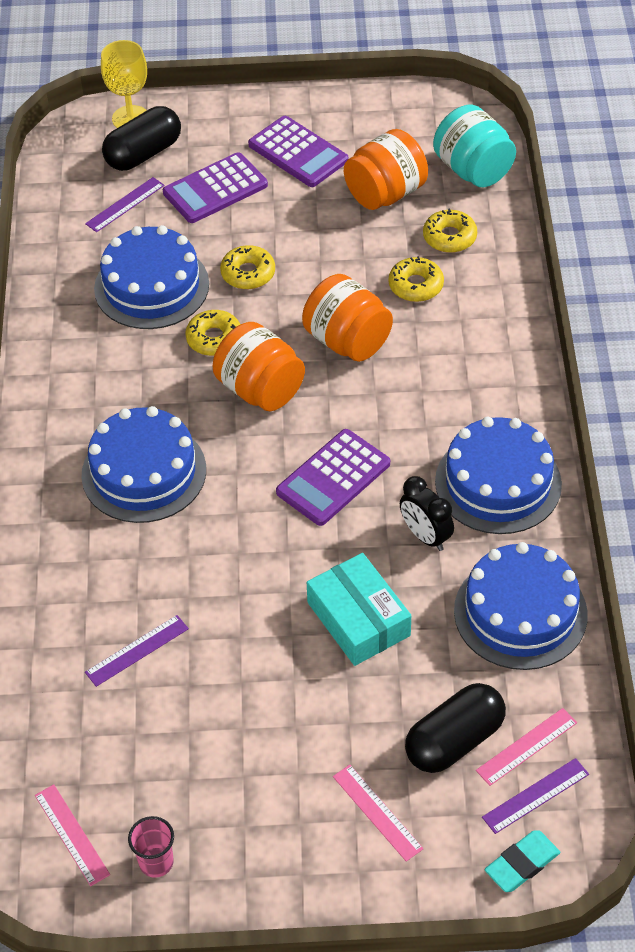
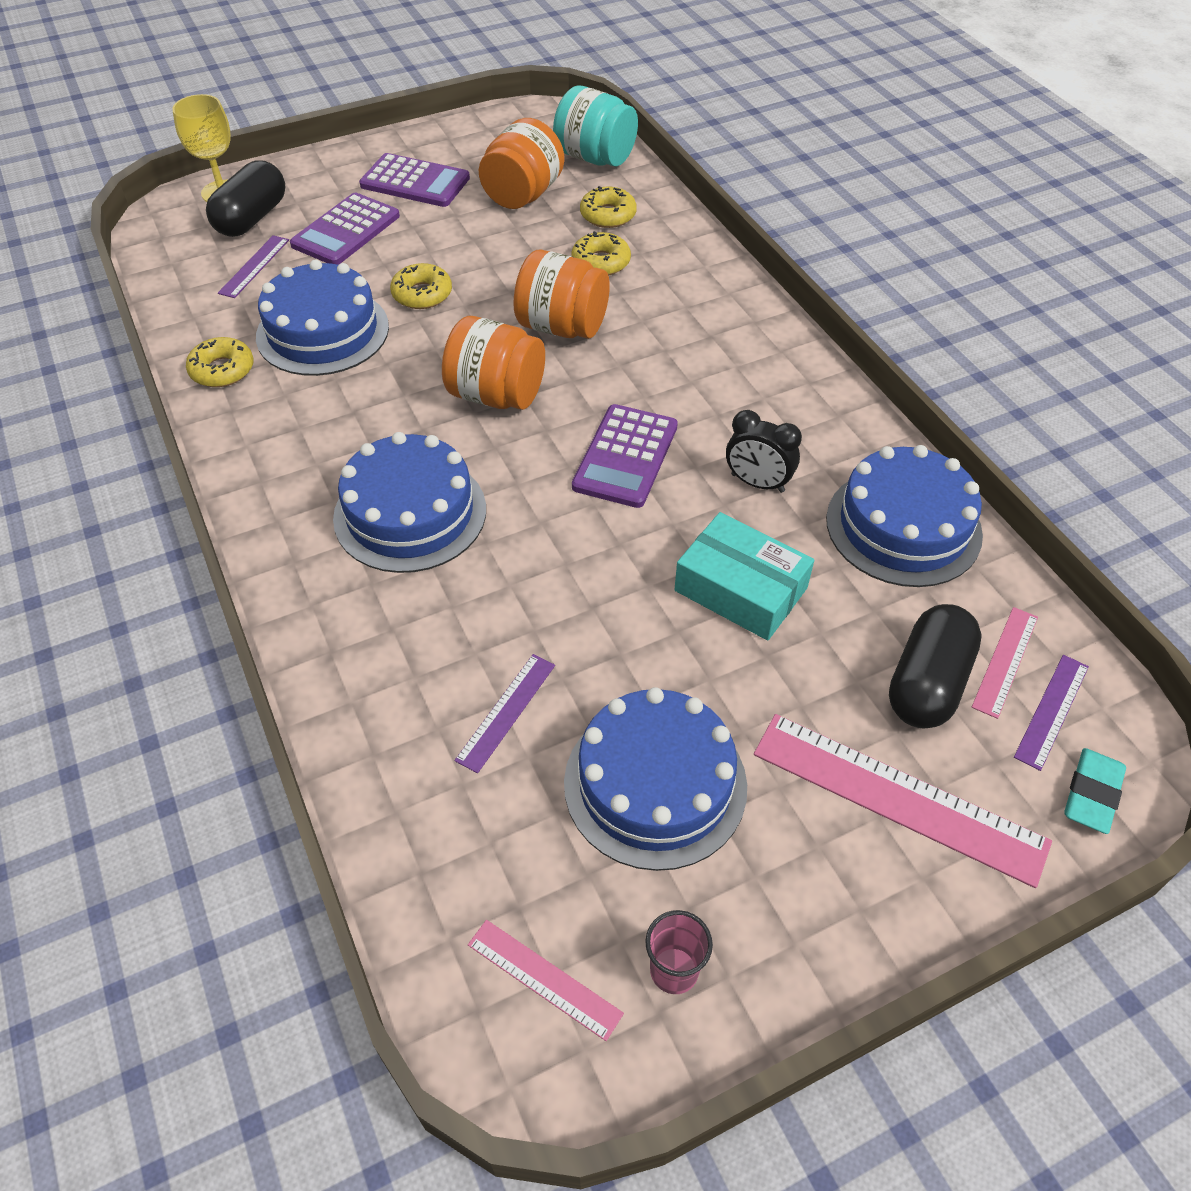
camera: 25 degrees left, 0 degrees up
yellow donut [185,310,241,356] -> yellow donut moved to [186,337,254,387]
pink ruler [333,765,424,862] -> pink ruler [754,714,1052,888], size x1.92
blue cake [435,417,562,534] -> blue cake moved to [564,687,747,871]

